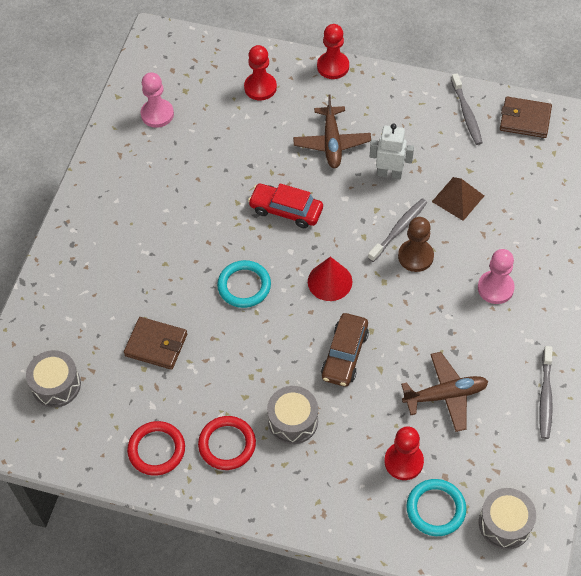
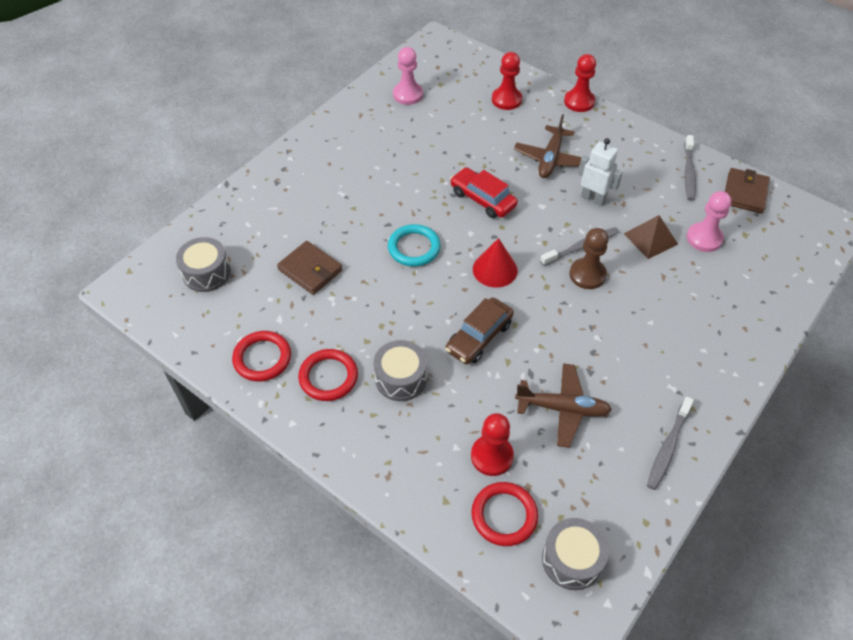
camera: 20 degrees right, 5 degrees down
turquoise ring [406,479,466,536] -> red ring [471,482,538,546]
pink pawn [478,249,515,304] -> pink pawn moved to [687,191,732,252]
brown wallet [500,97,552,138] -> brown wallet turned 75 degrees clockwise [725,168,770,214]

